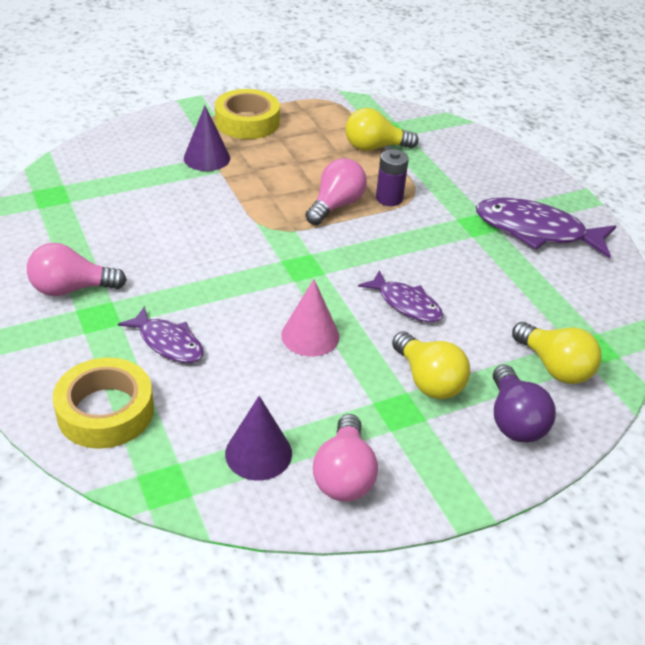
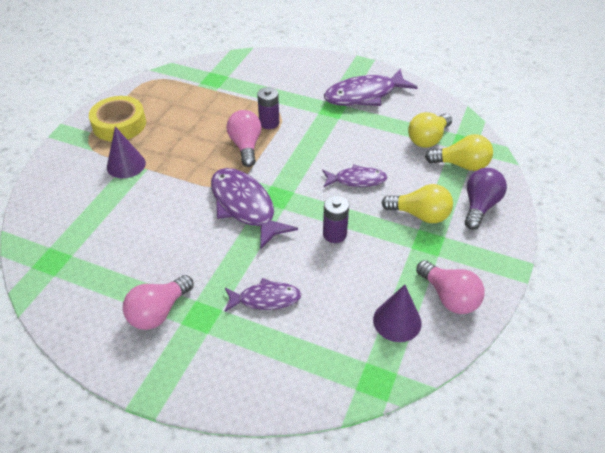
camera: 40 degrees left, 5 degrees up
yellow tape [52,357,154,449] -> none
pink cone [281,279,340,357] -> purple battery [323,196,349,243]
yellow light bulb [345,108,419,151] -> yellow light bulb moved to [408,112,452,148]
purple light bulb [493,365,556,442] -> purple light bulb turned 105 degrees counterclockwise [465,168,507,230]
none -> purple fish [211,168,298,250]

